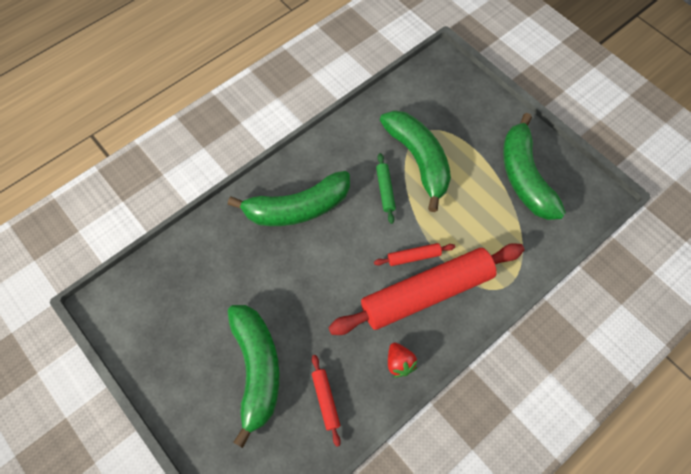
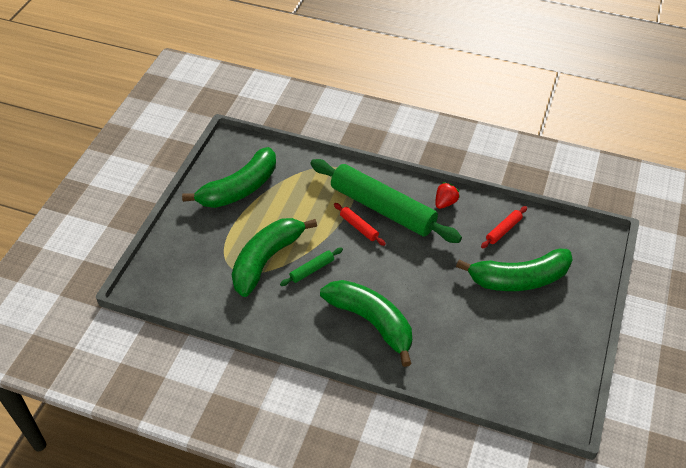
camera: 120 degrees left, 15 degrees down
green banana [228,305,280,448] -> green banana turned 150 degrees counterclockwise [456,248,573,291]
red rolling pin [328,243,524,335] -> green rolling pin [310,159,462,243]

